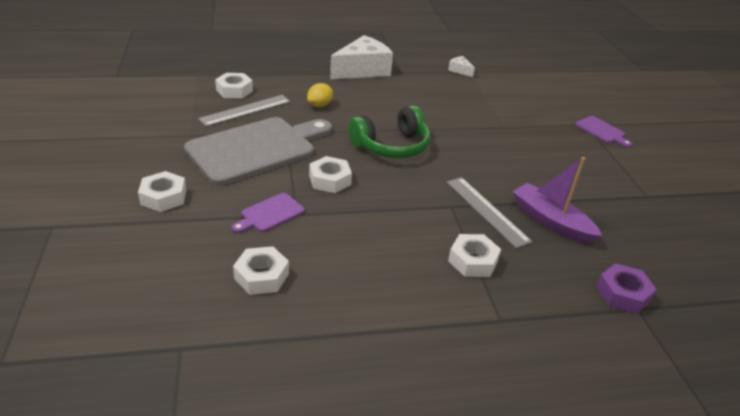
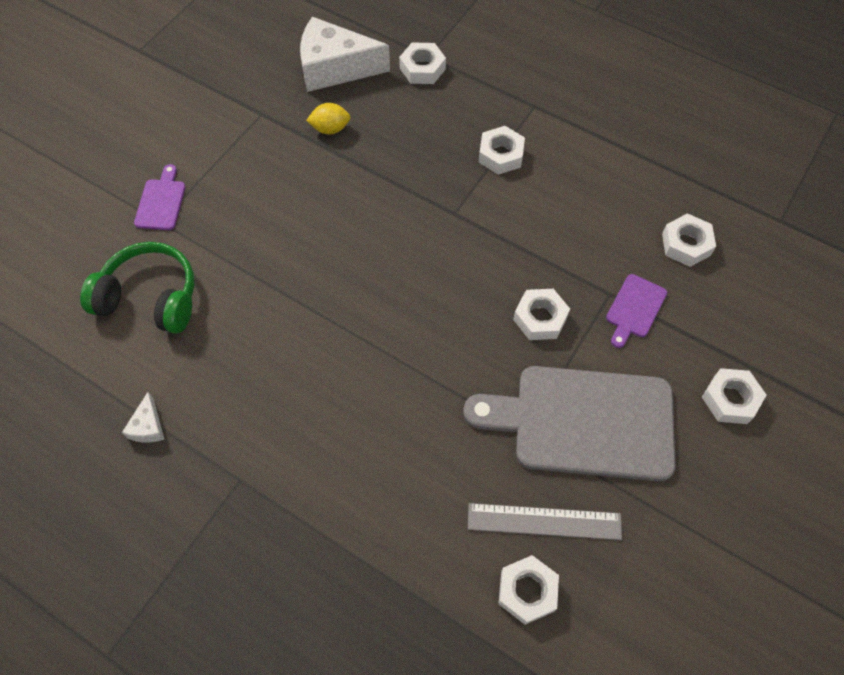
camera: 135 degrees left, 25 degrees up
purple cutting board [232,193,305,233] -> purple cutting board turned 120 degrees clockwise [606,274,667,348]
yellow lemon [307,83,333,107] -> yellow lemon moved to [306,103,350,134]
white cheese [330,35,393,79] -> white cheese moved to [300,17,390,92]
green headphones [348,105,431,159] -> green headphones moved to [80,242,195,334]
grey ruler [446,177,532,248] -> none
purple boat [512,157,602,244] -> none
purple nut [596,263,657,314] -> white nut [399,43,446,84]

